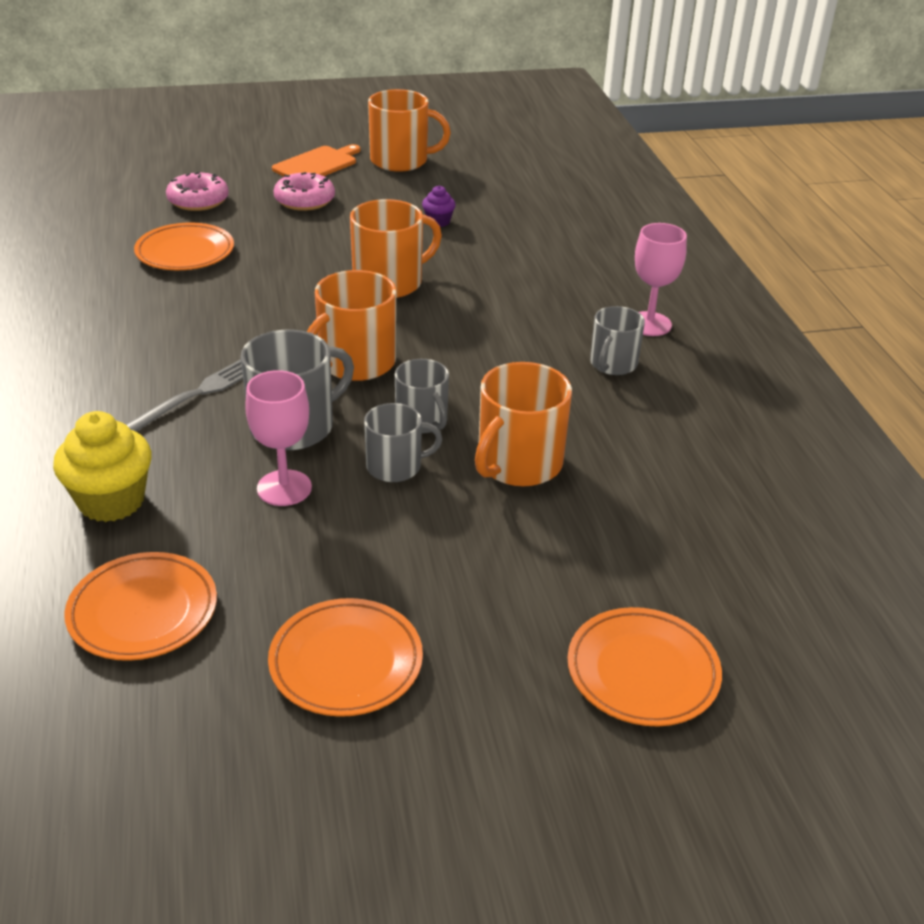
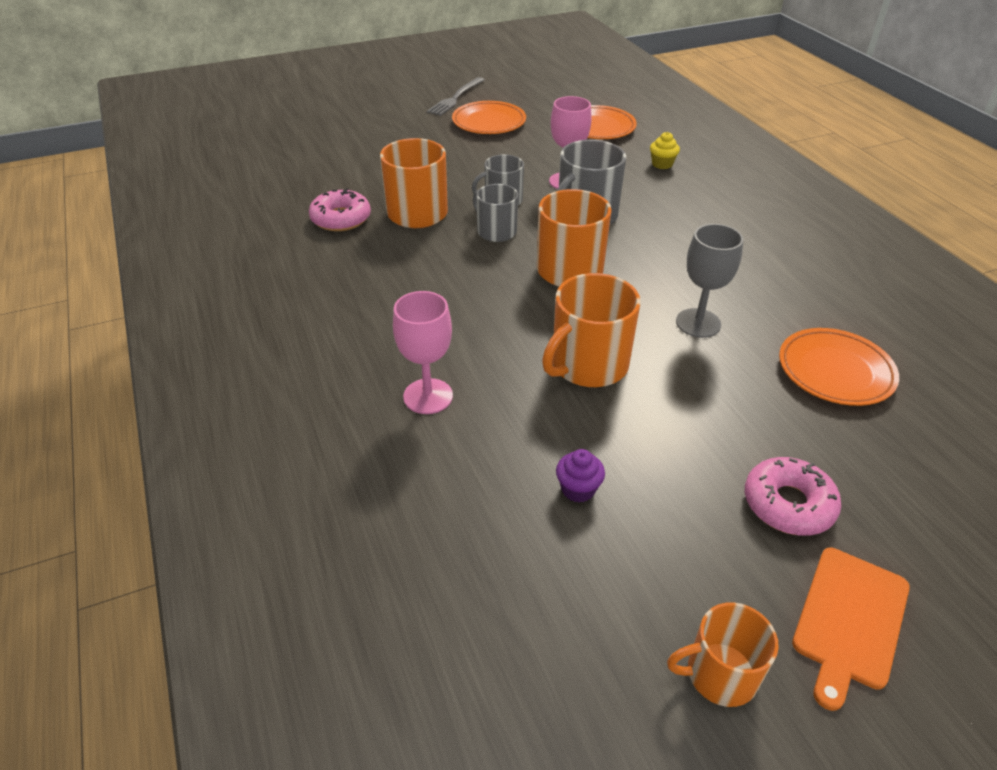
camera: 170 degrees right, 5 degrees up
yellow cupcake [53,411,152,522] -> yellow cupcake [650,132,680,169], size x0.52
grey fork [126,359,243,431] -> grey fork moved to [427,77,485,116]
pink donut [166,172,229,211] -> pink donut moved to [309,188,371,231]
orange mug [368,89,451,172] -> orange mug [667,603,779,707], size x0.63
orange plate [567,607,722,727] -> none
grey mug [590,306,645,375] -> none
pink goblet [635,223,687,336] -> pink goblet moved to [393,291,453,414]
none -> grey goblet [676,224,743,338]

